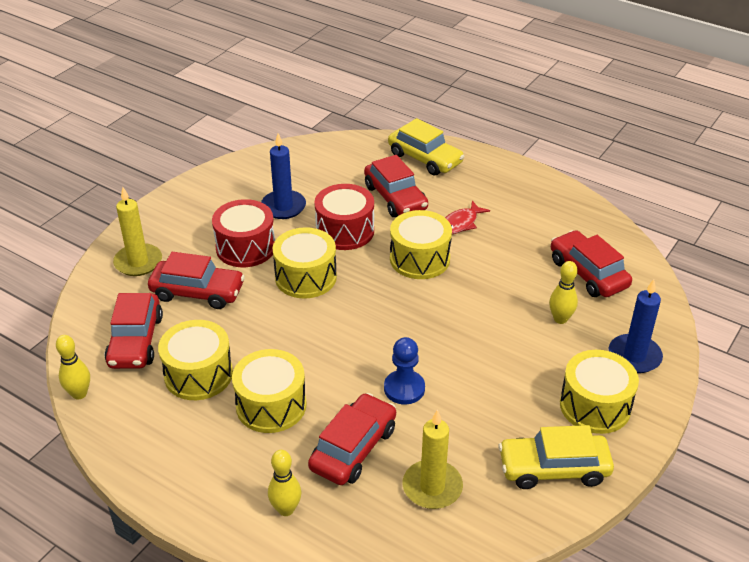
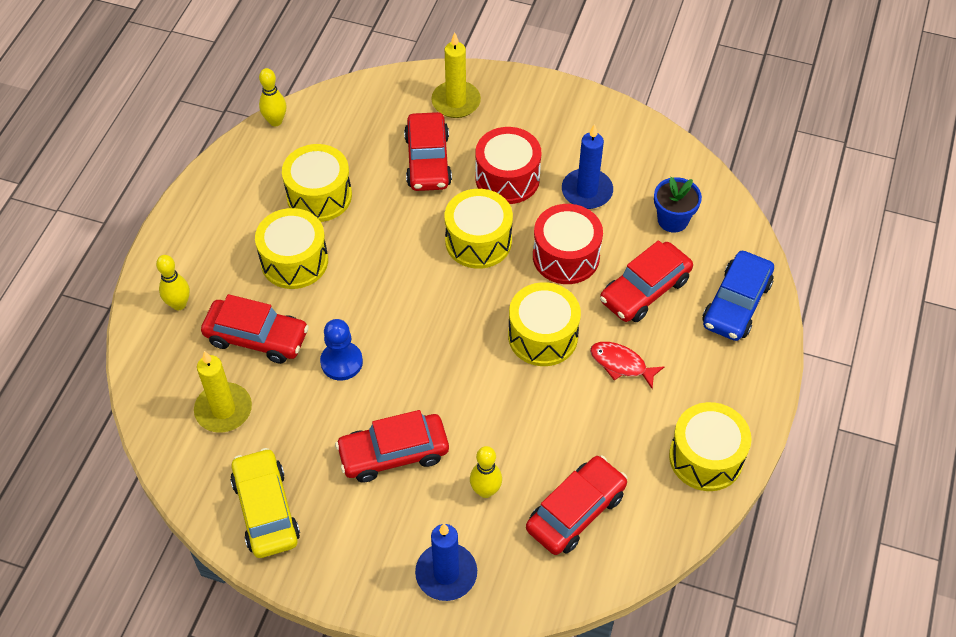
camera: 75 degrees right, 15 degrees up
red car [105,293,163,369] -> red car moved to [335,410,449,483]
yellow car [388,118,465,176] -> blue car [702,251,774,341]
yellow drum [560,350,639,434] -> yellow drum moved to [669,402,752,491]
none -> blue flower pot [654,177,702,232]

